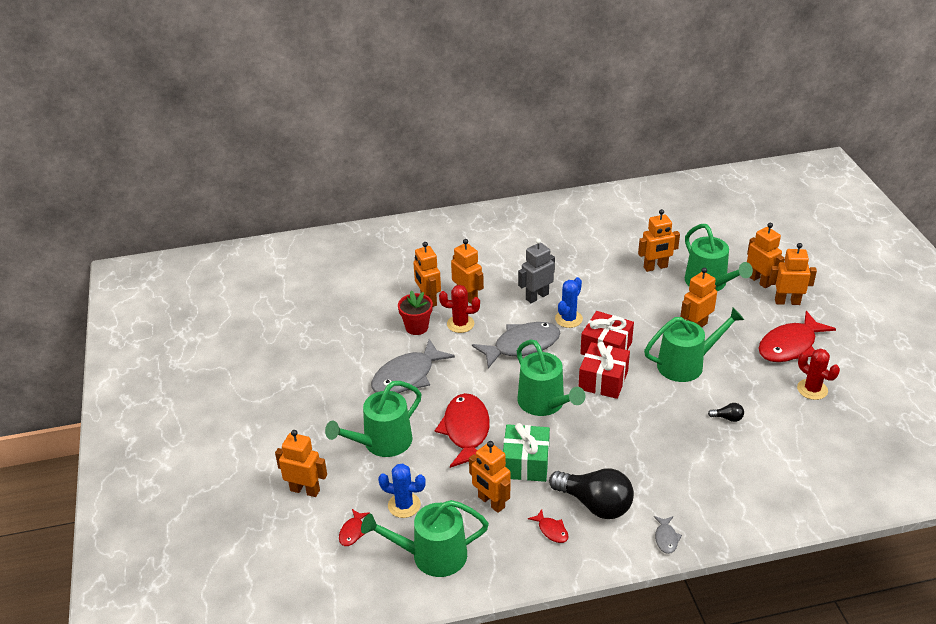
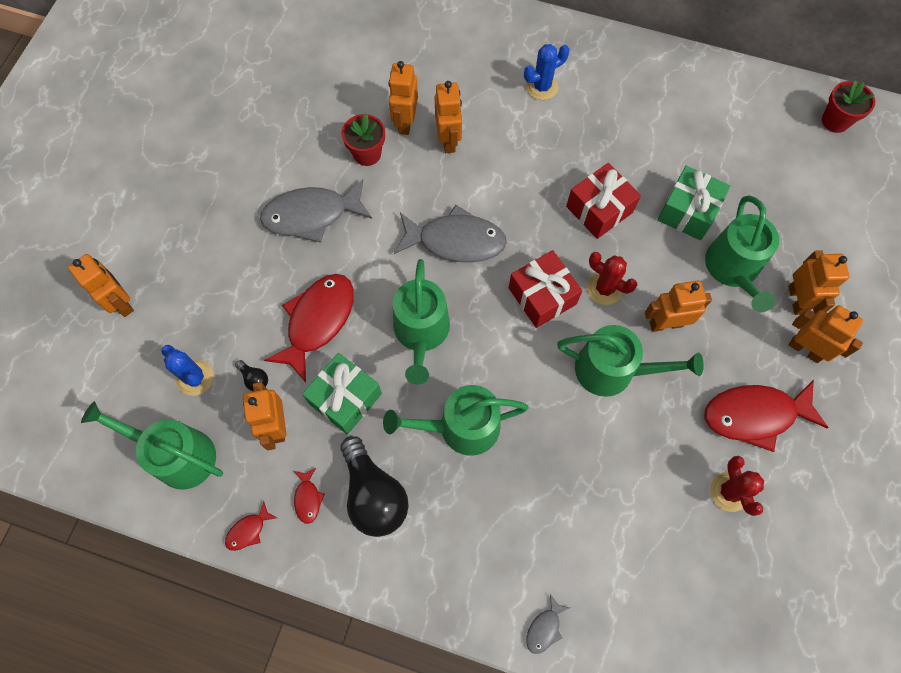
camera: 30 degrees right, 30 degrees up
green watering can [325,381,422,457] -> green watering can moved to [383,385,529,456]
red fish [339,509,370,546] -> red fish moved to [225,501,277,551]
red cactus [439,285,480,333] -> red cactus moved to [587,252,637,305]
grey robot [518,238,555,303] -> none
blue cactus [555,277,583,328] -> blue cactus moved to [524,44,570,100]
red gift [579,342,630,399] -> red gift moved to [566,163,641,239]
orange robot [638,209,680,272] -> green gift [657,166,731,240]
grey fish [654,516,682,554] -> grey fish moved to [526,594,570,654]
black light bulb [708,403,744,422] -> black light bulb moved to [235,360,268,391]
none -> red flower pot [822,80,875,133]

